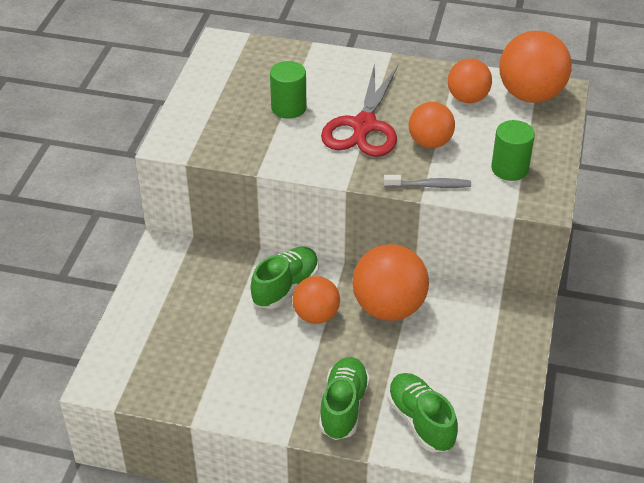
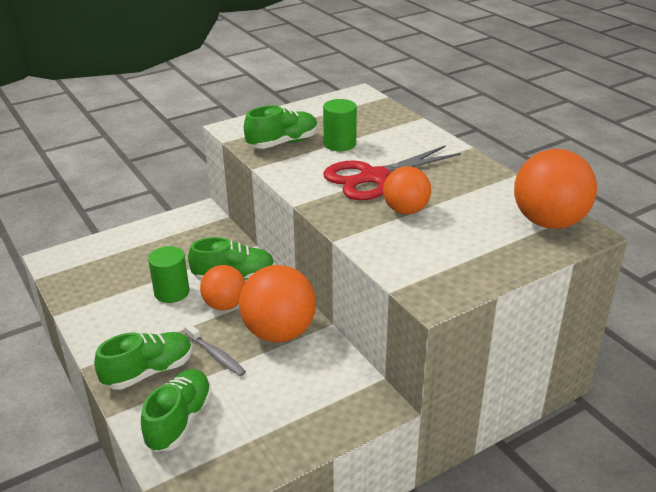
camera: 45 degrees right, 10 degrees down
grey toothbrush [384,175,471,188] -> grey toothbrush moved to [184,323,246,376]
orange ball [448,58,492,103] -> none
green cylinder [491,120,535,181] -> green cylinder moved to [148,246,190,303]
none -> green shoe [244,105,318,149]

